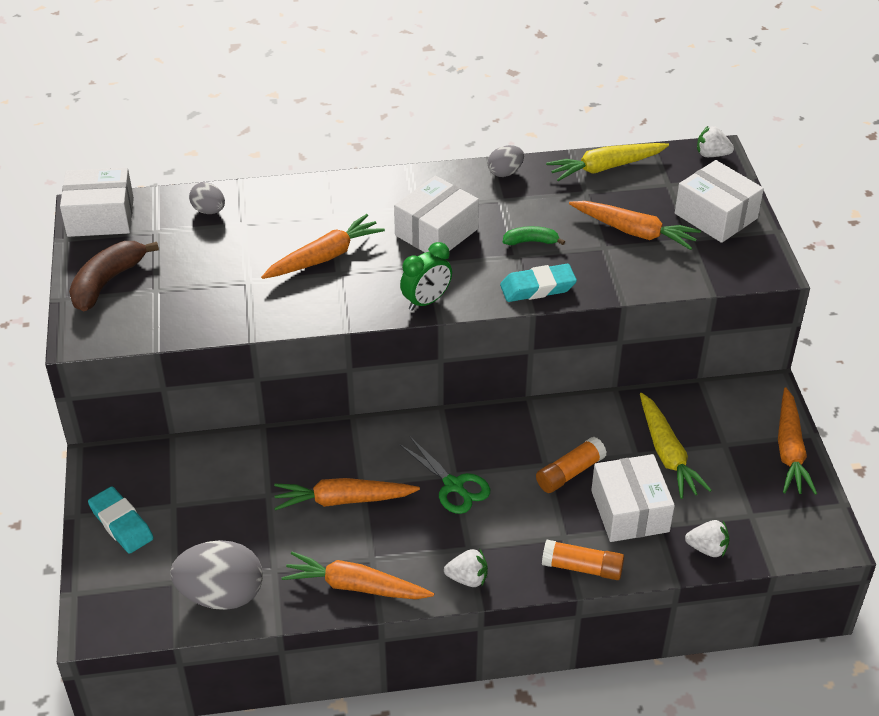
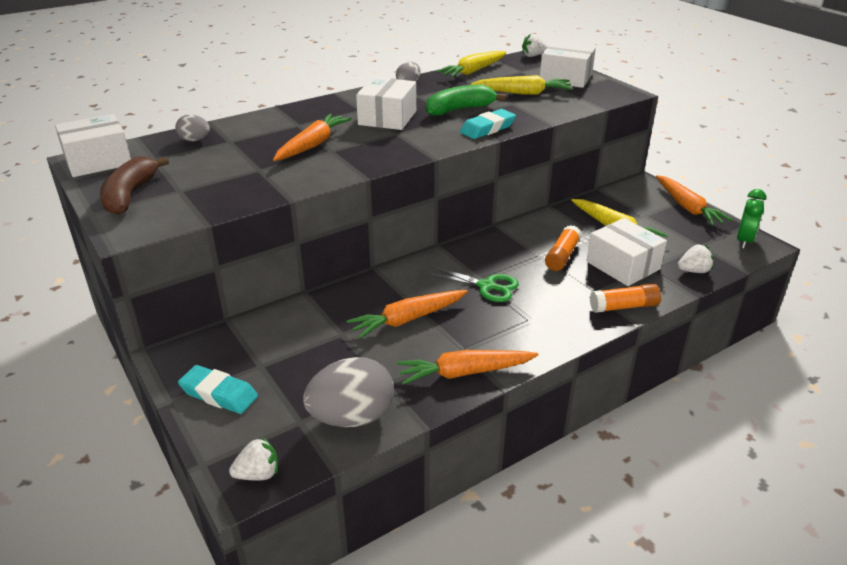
camera: 25 degrees left, 10 degrees down
green clock [400,242,452,311] -> green clock moved to [737,189,766,249]
white strawberry [444,549,488,587] -> white strawberry moved to [229,437,278,480]
green banana [503,226,565,245] -> green banana [426,85,507,116], size x1.79
orange carrot [569,201,701,250] -> yellow carrot [471,75,573,95]

